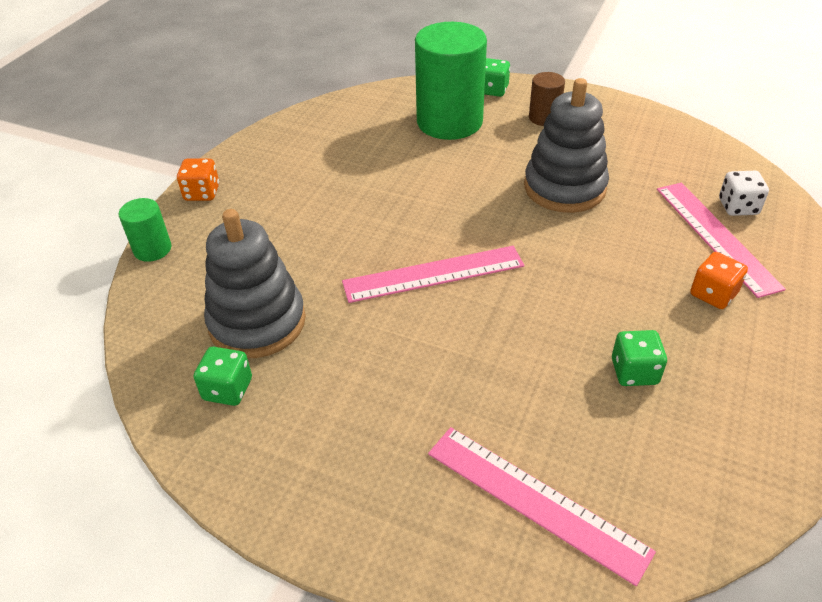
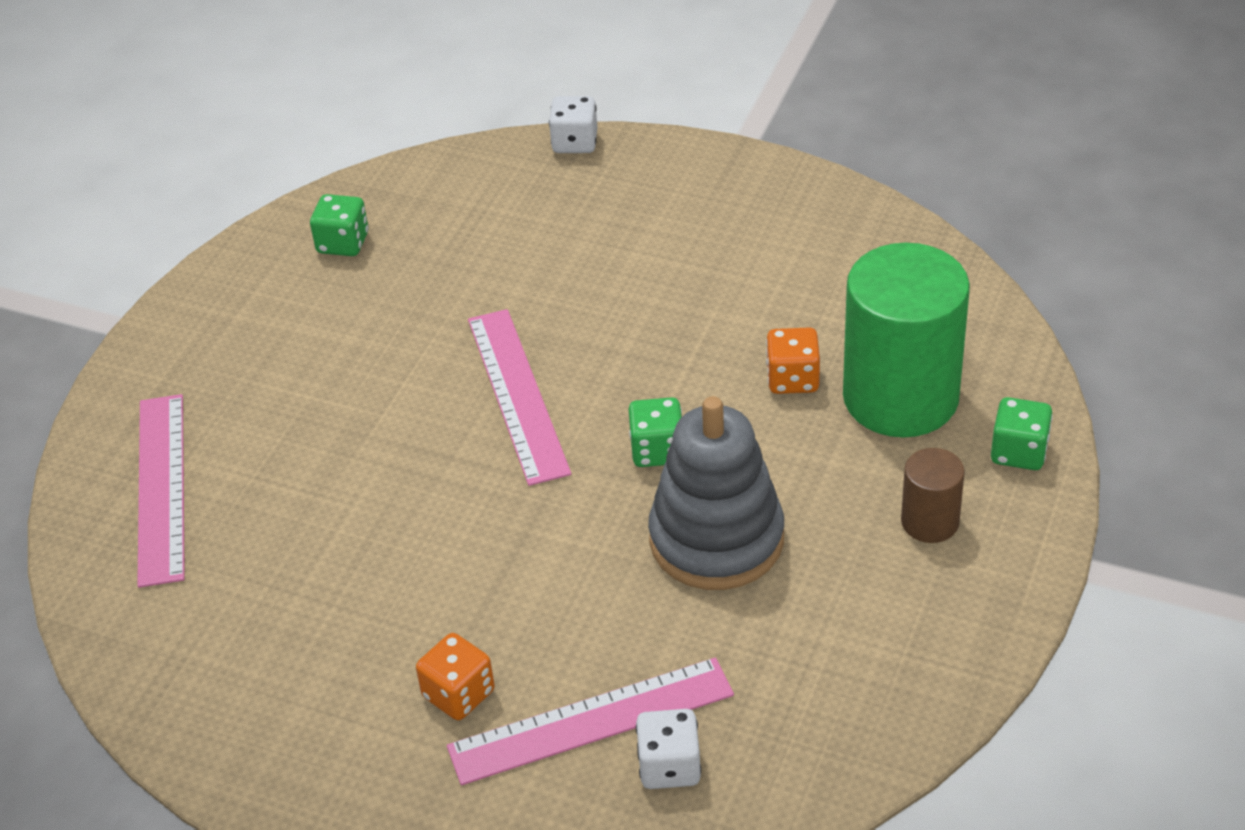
camera: 90 degrees right, 0 degrees up
green cylinder [119,198,172,262] -> white dice [549,96,598,153]
orange dice [177,158,219,201] -> orange dice moved to [766,327,820,394]
grey stacking toy [204,209,306,358] -> none
pink ruler [428,427,656,586] -> pink ruler turned 45 degrees counterclockwise [137,394,185,588]
green dice [612,330,667,386] -> green dice moved to [628,397,682,467]

